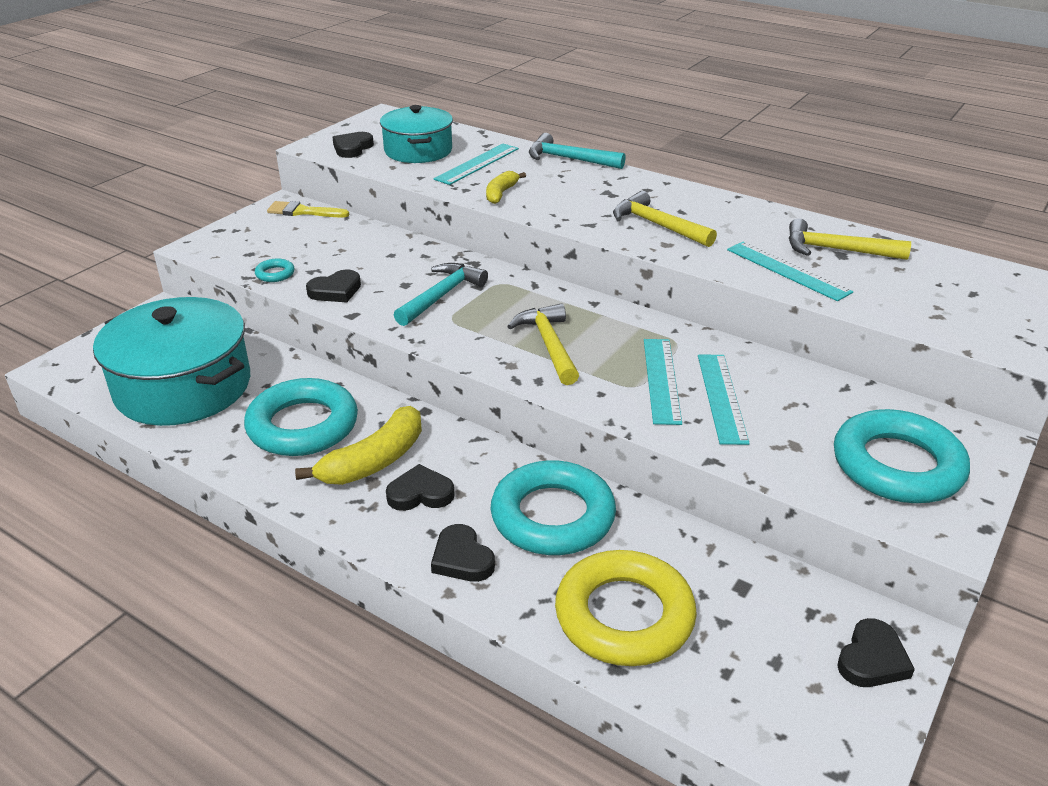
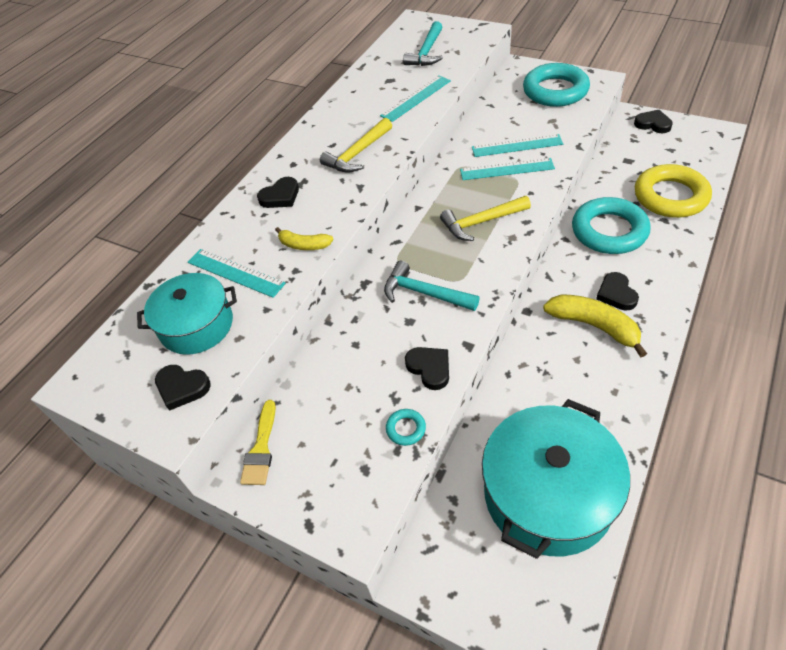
camera: 90 degrees left, 15 degrees up
turquoise ring [244,378,358,456] -> none
black heart [431,524,495,582] -> black heart moved to [257,177,299,208]
turquoise hammer [529,133,626,169] -> turquoise hammer moved to [403,21,443,66]
yellow hammer [789,218,911,260] -> none

